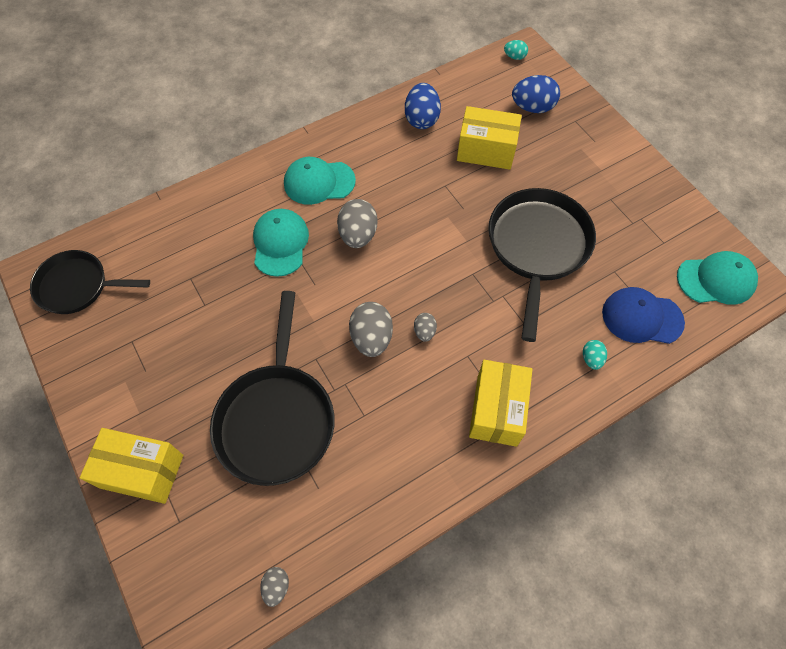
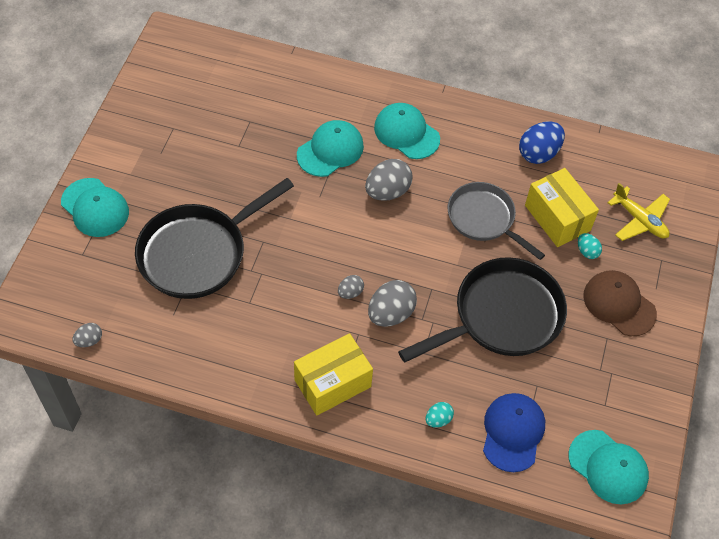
camera: 45 degrees right, 5 degrees down
black pan [30,250,150,314] -> none
yellow box [80,428,183,504] -> turquoise cap [61,178,129,237]
grey egg [349,302,393,357] -> grey egg moved to [368,280,417,327]
turquoise egg [504,40,528,60] -> turquoise egg moved to [578,233,602,259]
blue egg [512,75,560,113] -> yellow plane [607,183,670,241]
blue cap [602,287,685,344] -> blue cap turned 45 degrees clockwise [483,393,545,472]
none -> grey pan [448,182,545,260]
none -> brown cap [583,270,657,336]

